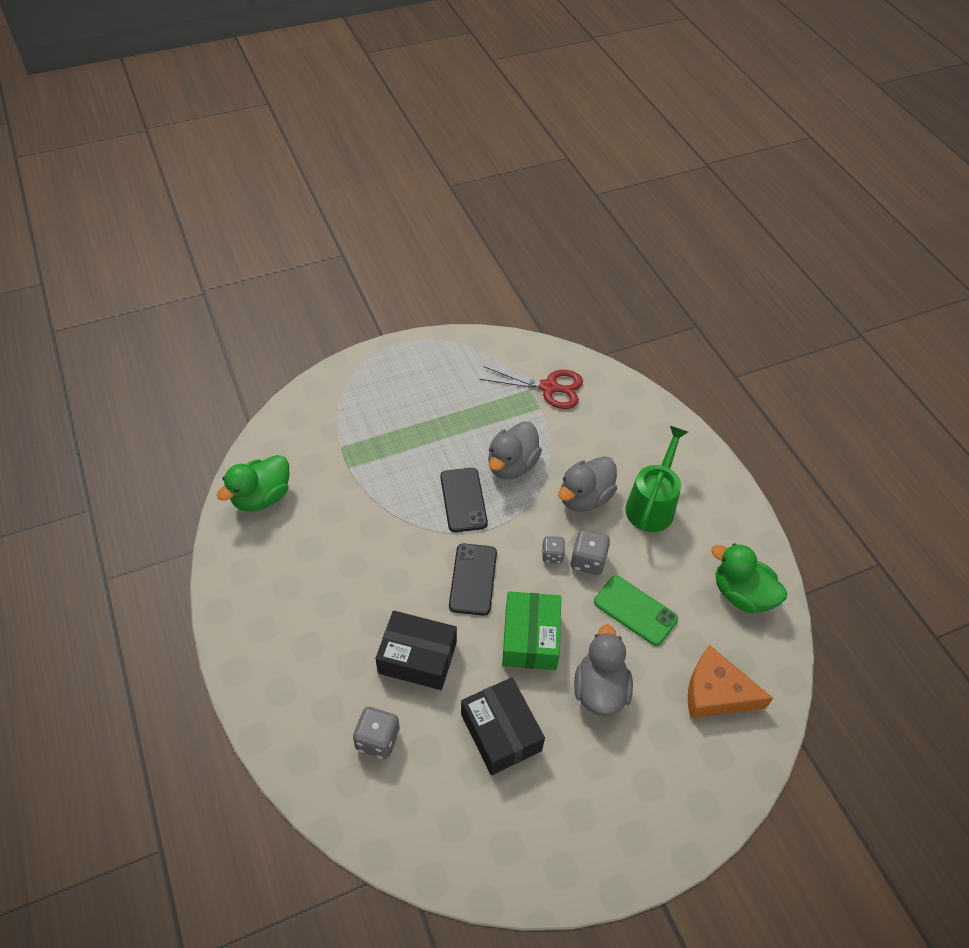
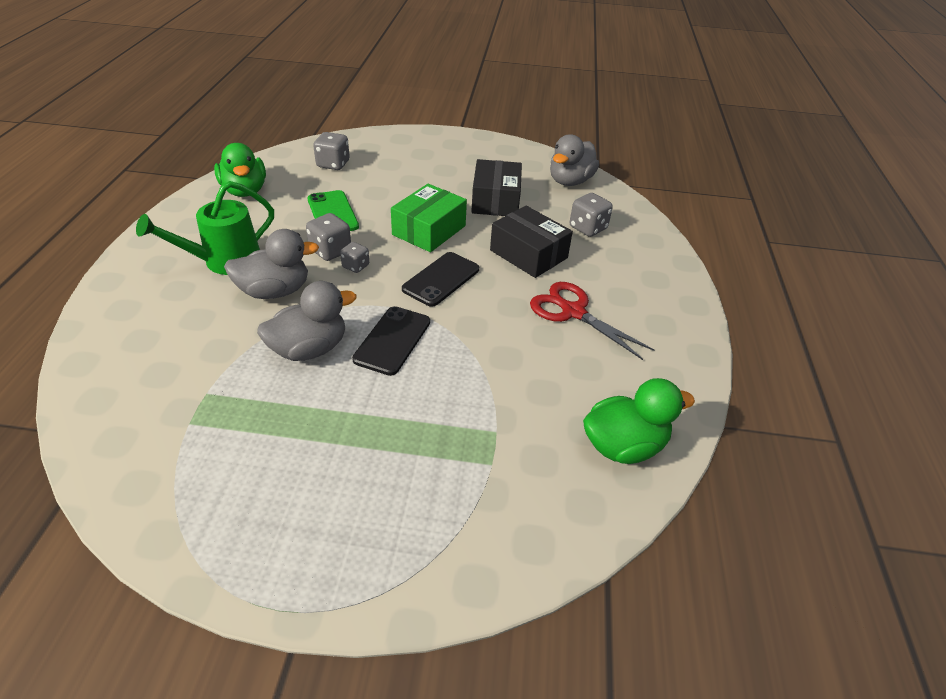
camera: 150 degrees left, 10 degrees down
red scissors [480,366,583,409] -> red scissors moved to [530,282,654,360]
grey duck [574,624,633,716] -> grey duck moved to [550,134,599,186]
orange cheese [688,645,773,718] -> grey dice [313,132,350,170]

